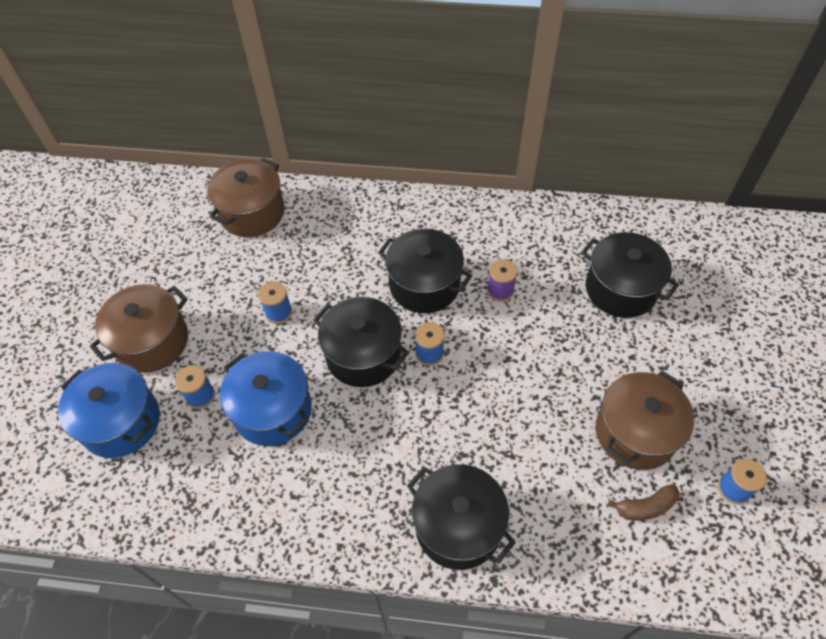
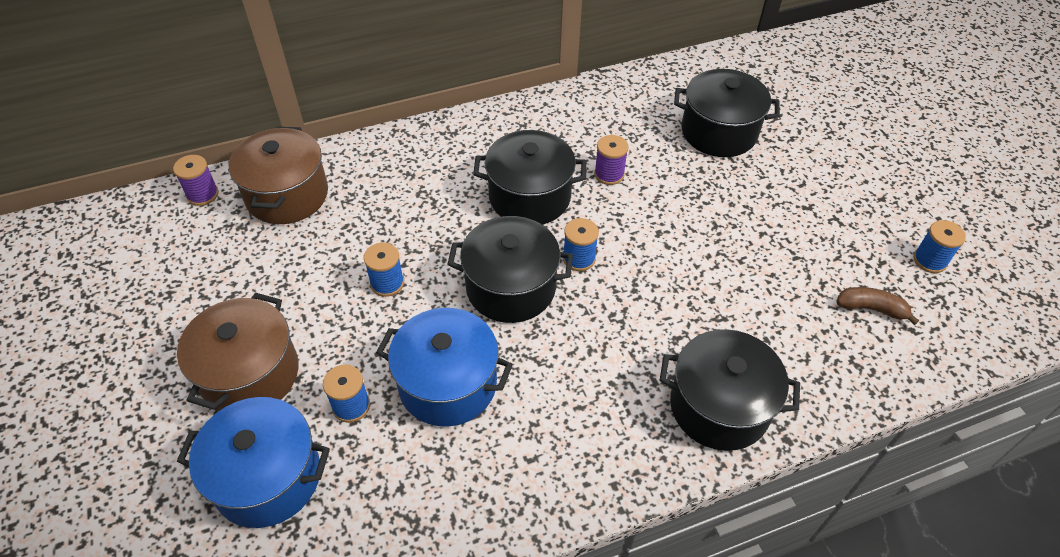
camera: 30 degrees left, 5 degrees down
brown pot [595,371,694,470] -> none
brown banana [608,484,680,520] -> brown banana turned 120 degrees counterclockwise [837,287,919,325]
none -> purple spool [173,155,219,206]

